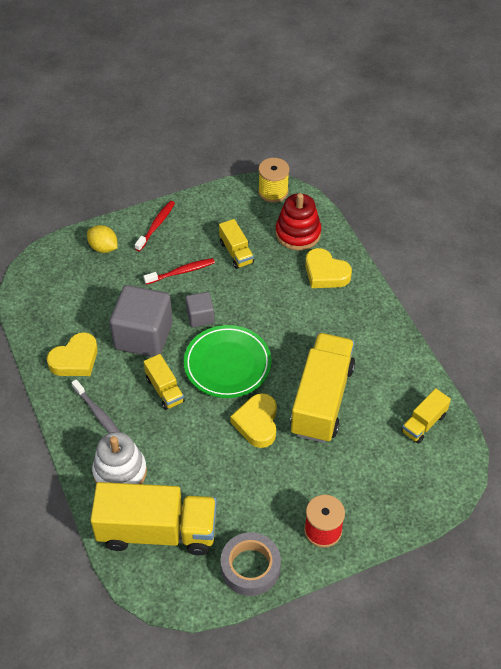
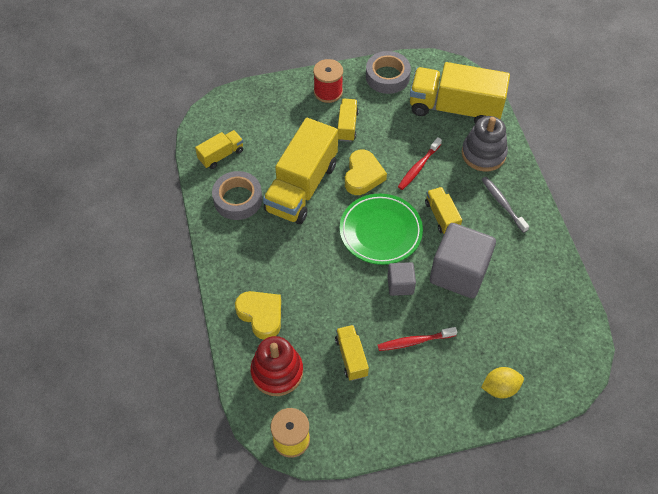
camera: 170 degrees left, 5 degrees up
yellow heart [47,332,98,376] -> none
yellow lemon [87,225,118,253] -> yellow lemon turned 60 degrees counterclockwise [481,367,524,398]
white stacking toy [92,432,147,484] -> grey stacking toy [462,116,508,172]
red toothbrush [135,201,175,251] -> red toothbrush moved to [398,137,442,190]
none -> grey tape [212,171,262,220]
none -> yellow truck [338,99,359,142]

